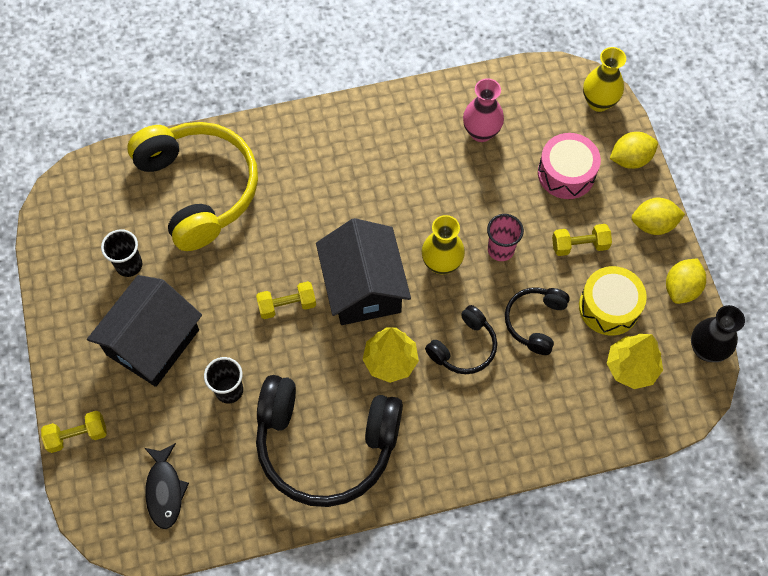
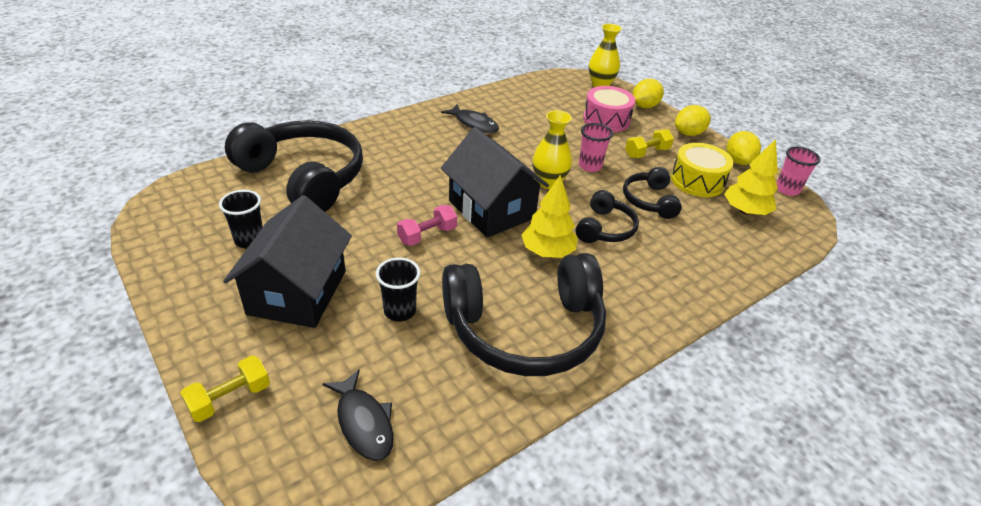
camera: 25 degrees left, 25 degrees down
yellow headphones [128,122,258,251] -> black headphones [225,120,363,212]
yellow dumbbell [256,281,316,319] -> pink dumbbell [397,205,457,246]
pink vase [463,78,504,142] -> none
black vase [691,305,745,362] -> pink cup [777,146,821,196]
none -> black fish [441,104,499,133]

